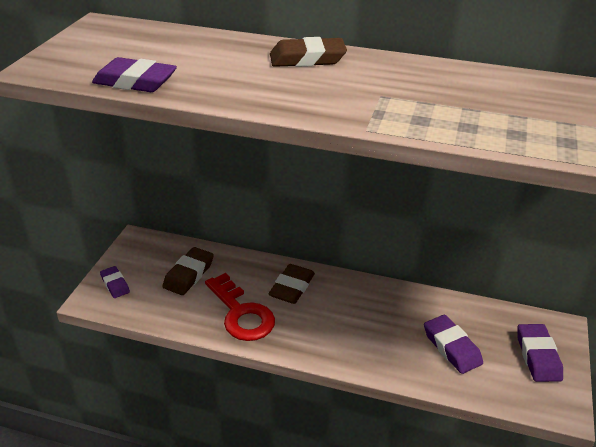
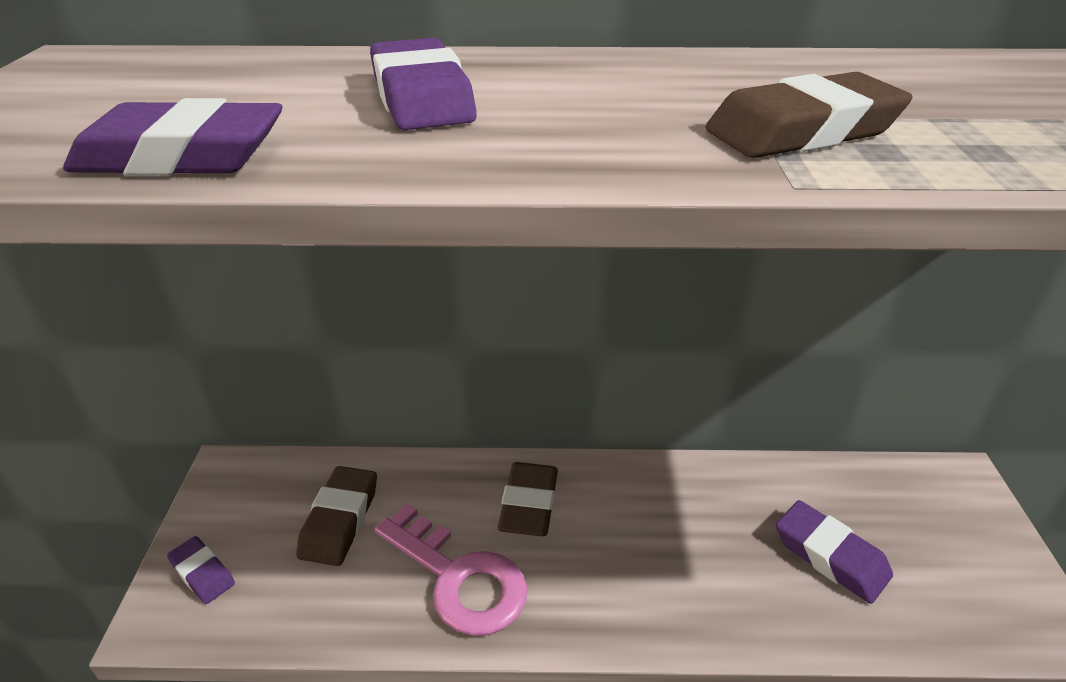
camera: 15 degrees left, 0 degrees up
red key [205,273,275,341] -> pink key [375,503,528,636]
brown eraser [270,37,347,67] -> brown eraser moved to [706,72,913,158]
purple eraser [517,324,563,382] -> purple eraser moved to [370,38,477,130]

